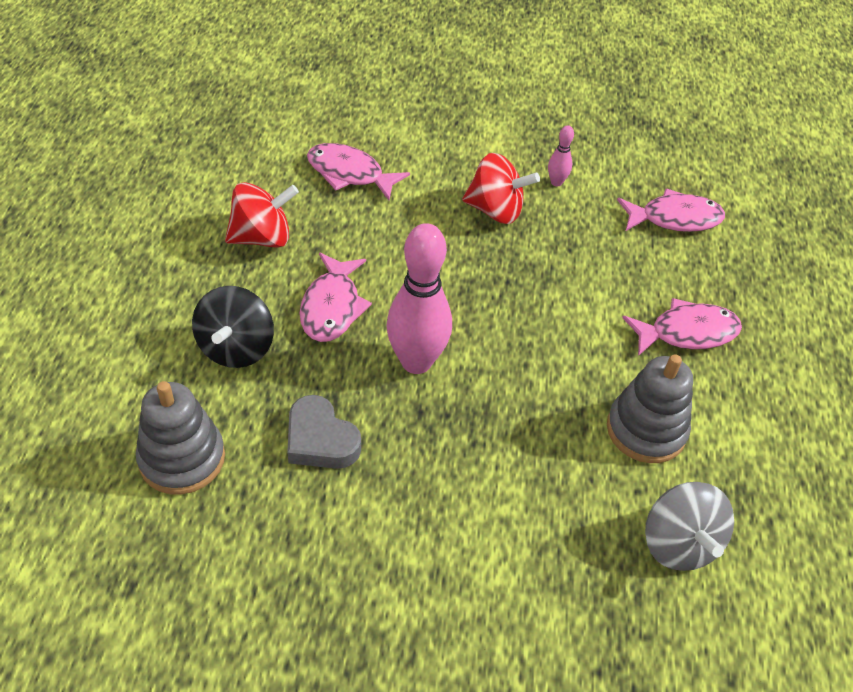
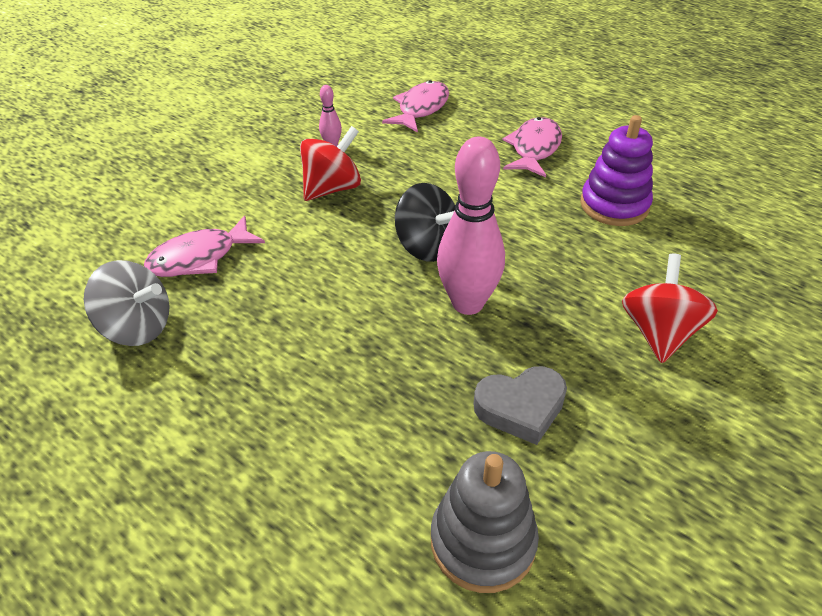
camera: 55 degrees left, 5 degrees down
black spinning top [192,286,274,368] -> black spinning top moved to [395,183,455,262]
red spinning top [225,182,299,248] -> red spinning top moved to [622,254,718,363]
pink fish [300,253,372,342] -> none
grey stacking toy [607,354,693,463] -> purple stacking toy [580,115,653,226]
grey spinning top [645,482,734,571] -> grey spinning top moved to [84,260,169,346]

